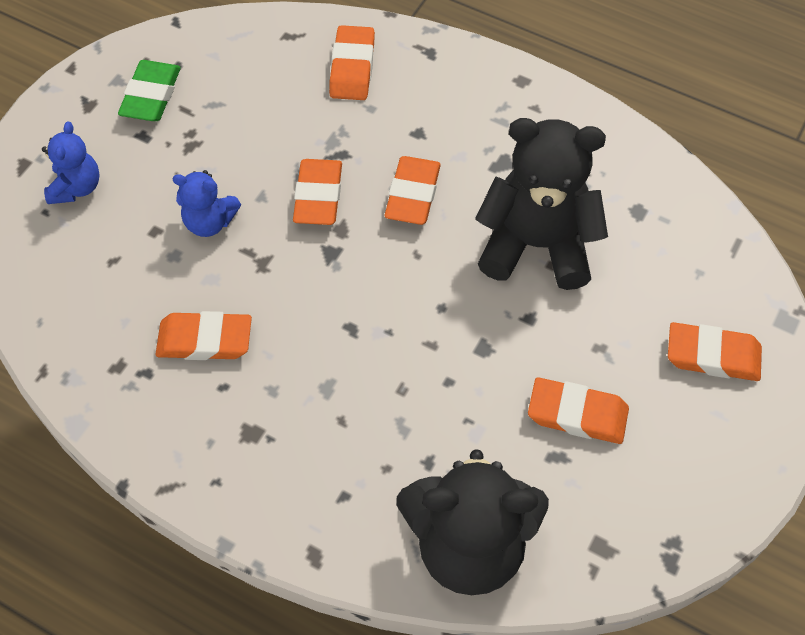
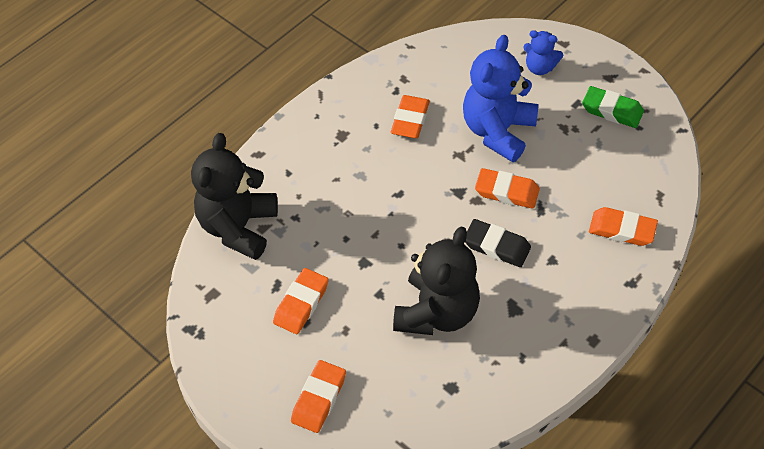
camera: 105 degrees right, 5 degrees down
blue teddy bear [172,170,241,237] -> blue teddy bear [463,35,539,162], size x1.97
orange eraser [385,156,441,225] -> black eraser [465,219,531,267]

